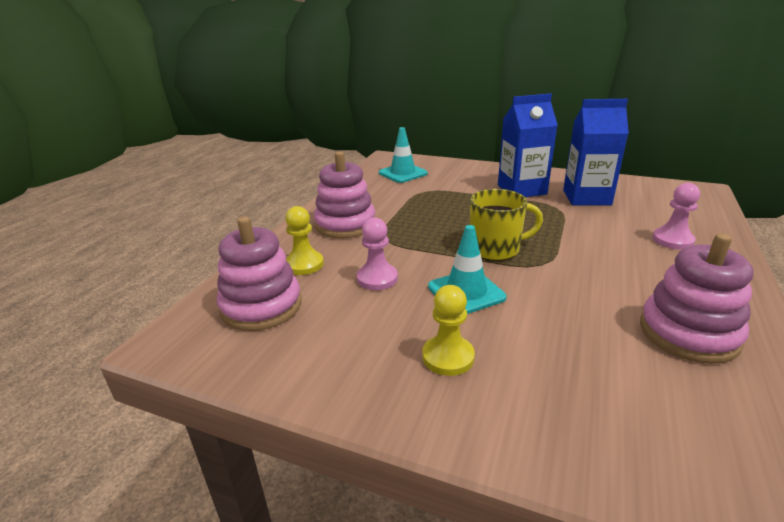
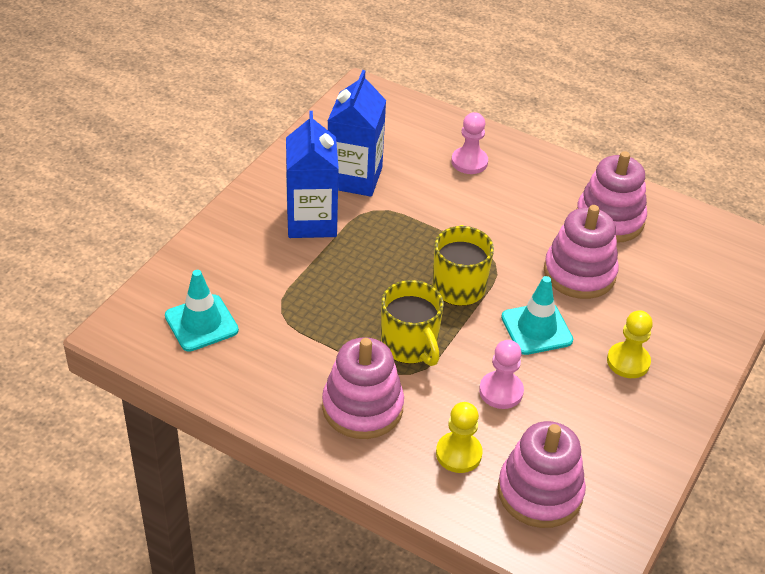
camera: 85 degrees left, 15 degrees up
none -> yellow mug [381,280,444,366]
none -> pink stacking toy [544,205,619,299]

